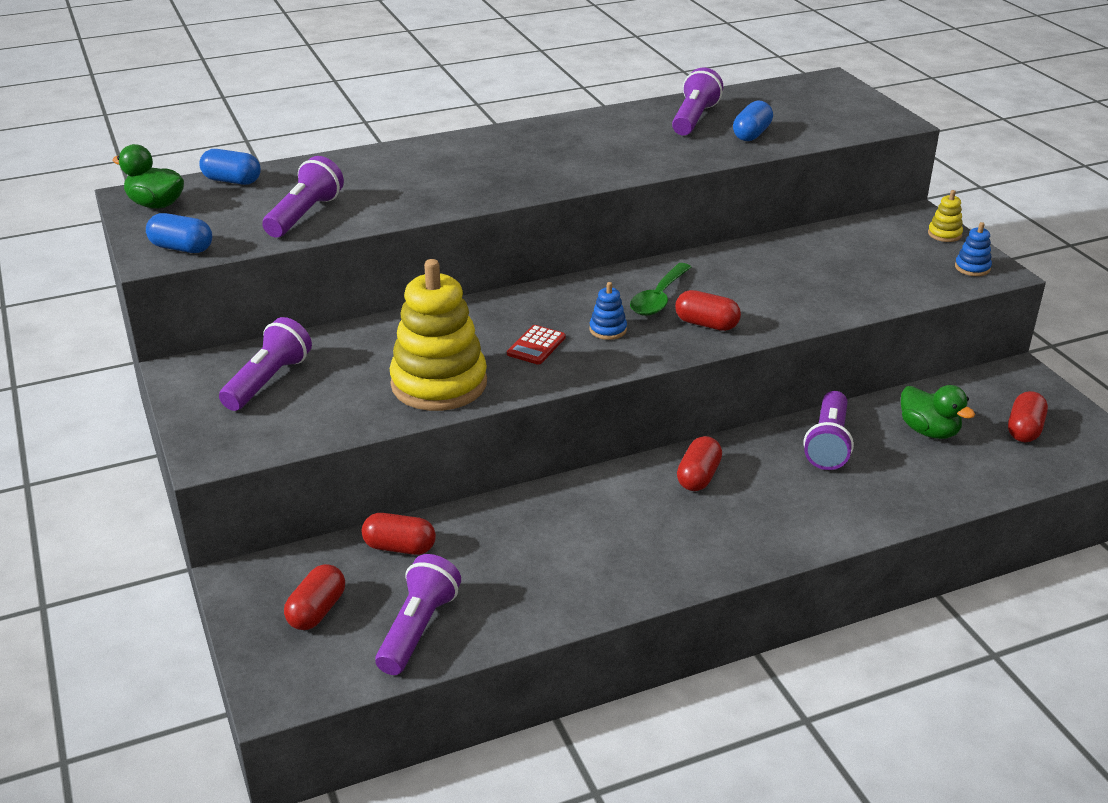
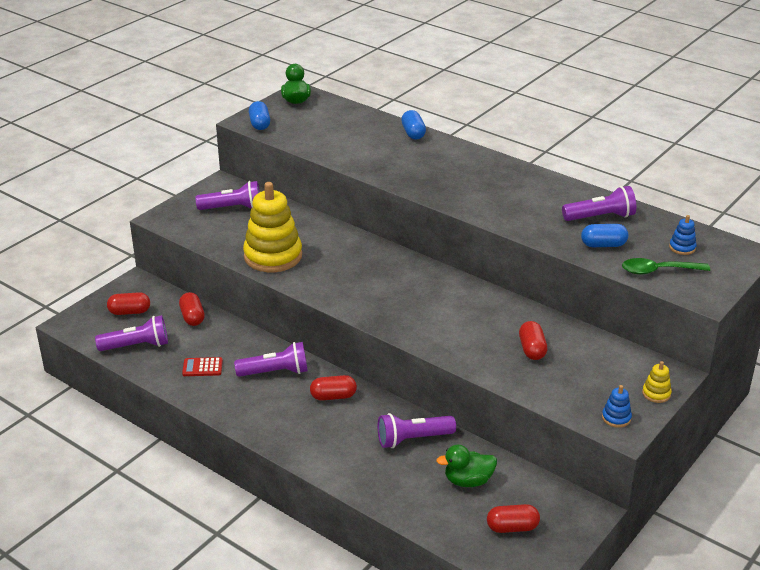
camera: 60 degrees right, 0 degrees up
blue capsule [199,149,261,185] -> blue capsule moved to [401,110,426,139]
purple flashlight [262,156,344,238] -> purple flashlight moved to [234,342,308,377]
red calculator [507,325,566,365] -> red calculator moved to [182,357,223,376]
blue stacking toy [589,282,627,340] -> blue stacking toy moved to [669,215,697,255]
green spoon [630,263,691,316] -> green spoon moved to [622,258,710,275]
red capsule [675,290,741,331] -> red capsule moved to [519,321,548,360]
green duck [901,385,975,439] -> green duck turned 60 degrees clockwise [436,445,497,487]

